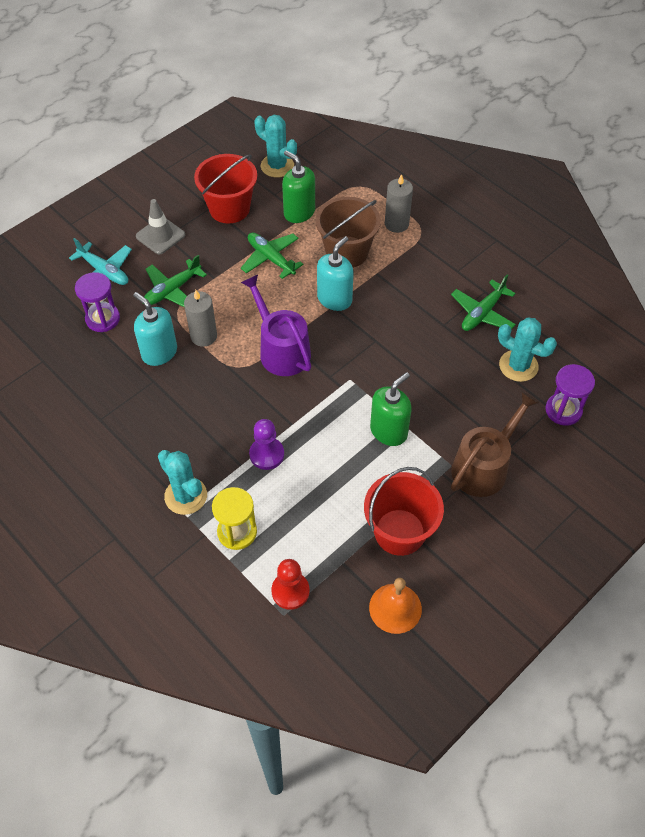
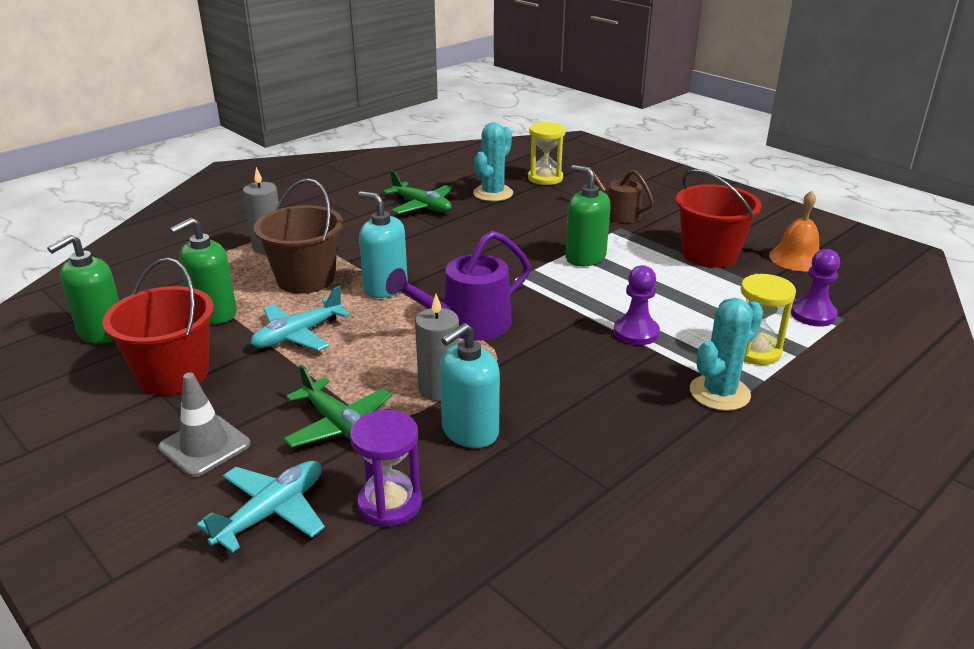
camera: 90 degrees left, 25 degrees down
green plane [241,232,303,279] -> turquoise plane [250,286,350,351]
turquoise cactus [254,115,297,178] -> green soap dispenser [47,234,119,344]
red pawn [271,559,310,610] -> purple pawn [791,249,840,327]
brown watering can [451,391,539,497] -> brown watering can [587,163,654,223], size x0.66
purple hourglass [545,364,595,426] -> yellow hourglass [528,122,566,185]

